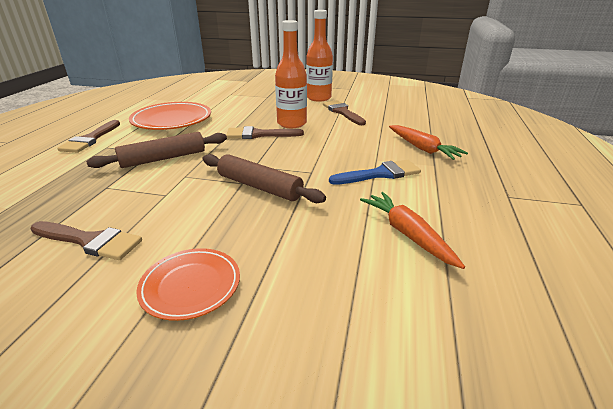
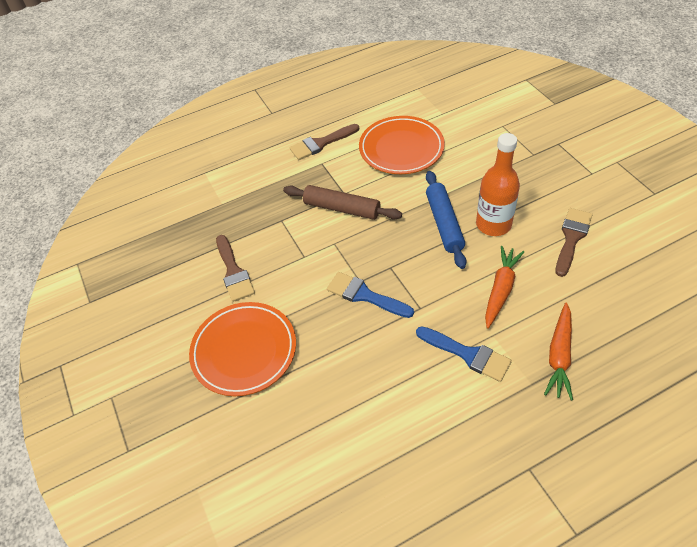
camera: 55 degrees right, 20 degrees up
orange plate [136,248,240,321] -> orange plate [189,302,296,396], size x1.61
brown rolling pin [202,154,326,203] -> blue brush [327,272,414,318]
brown brush [226,126,304,139] -> blue rolling pin [426,171,466,269]
orange bottle [306,10,333,102] -> none
orange carrot [360,192,465,269] -> orange carrot moved to [485,246,524,329]

